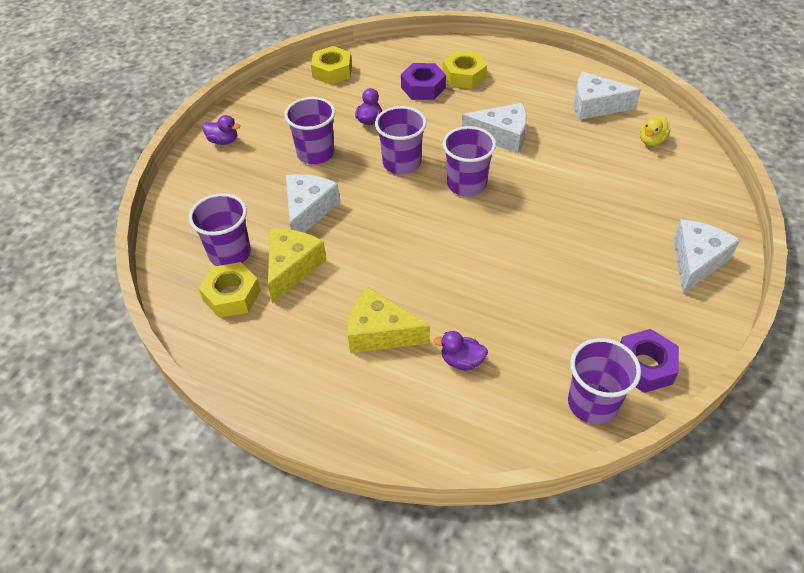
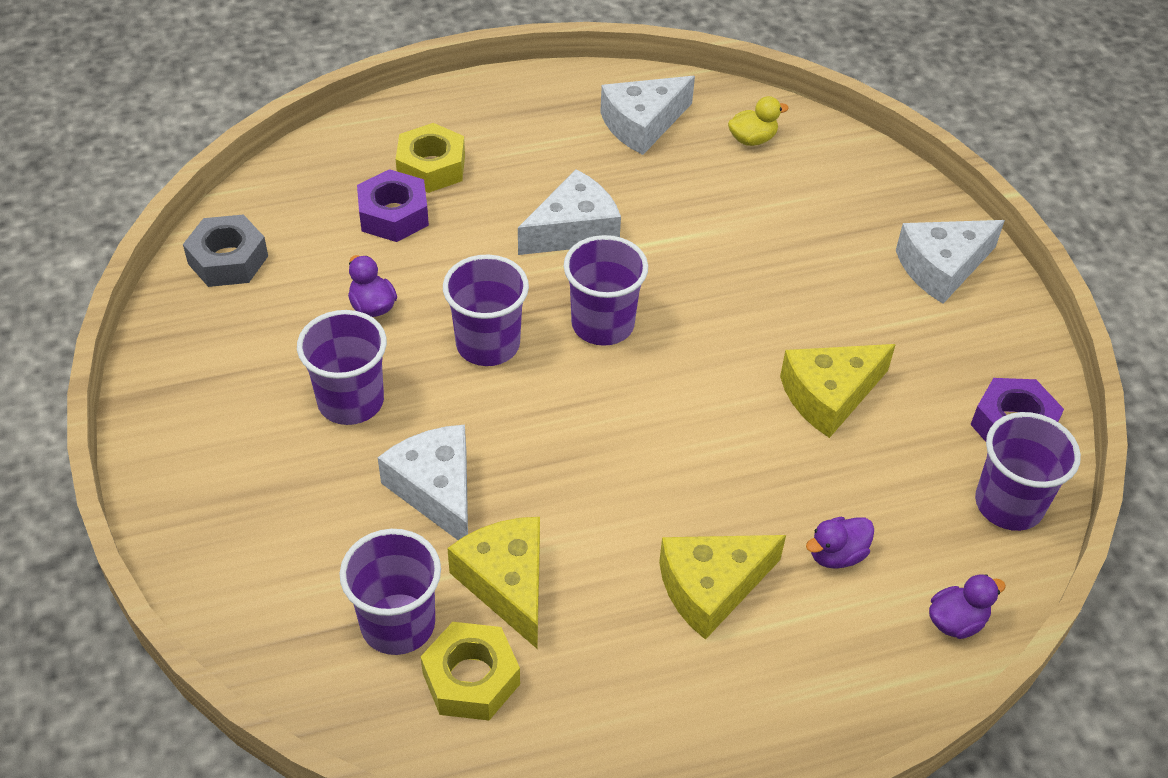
camera: 45 degrees left, 0 degrees up
purple duck [202,115,240,145] -> purple duck moved to [929,574,1006,639]
yellow nut [311,46,352,85] -> grey nut [183,214,268,287]
yellow duck [640,116,670,146] -> yellow duck turned 105 degrees counterclockwise [728,96,789,146]
white cheese [673,219,740,293] -> white cheese turned 105 degrees counterclockwise [896,220,1005,304]
none -> yellow cheese [780,344,896,438]

